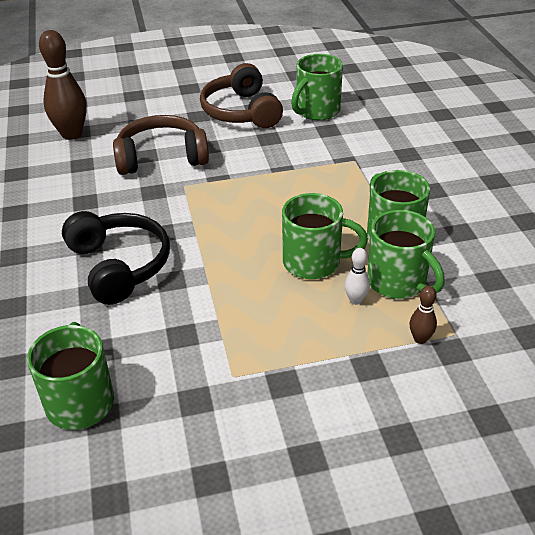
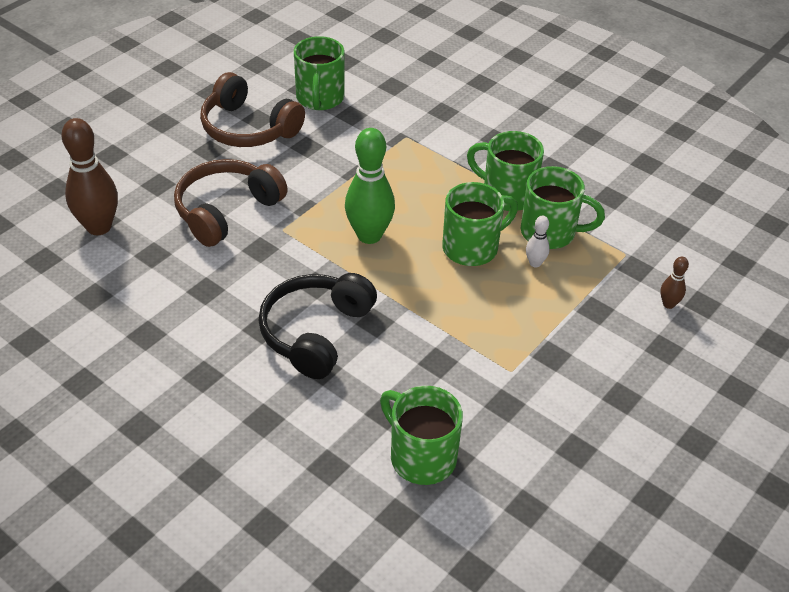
camera: 40 degrees left, 5 degrees up
black headphones [62,211,170,305] -> black headphones turned 90 degrees counterclockwise [258,273,377,379]
brown bowling pin [409,286,437,344] -> brown bowling pin moved to [661,257,689,309]
none -> green bowling pin [345,128,395,244]

